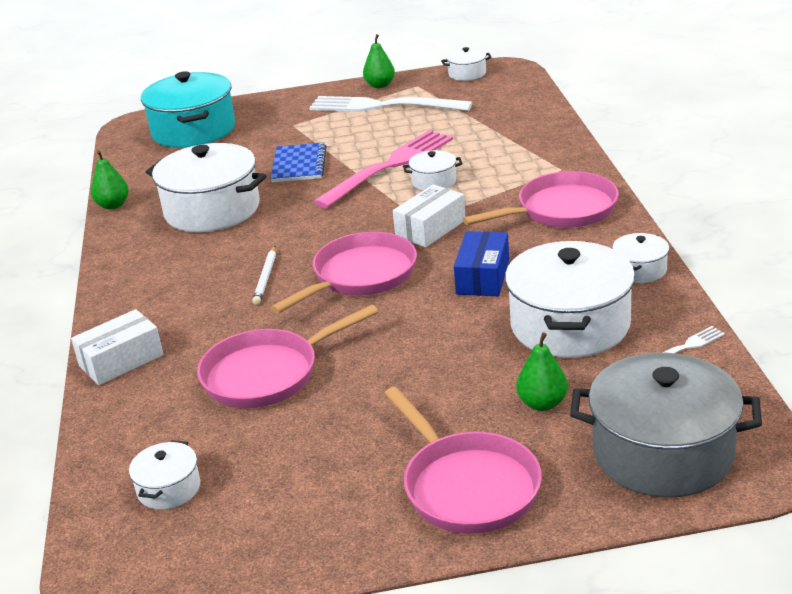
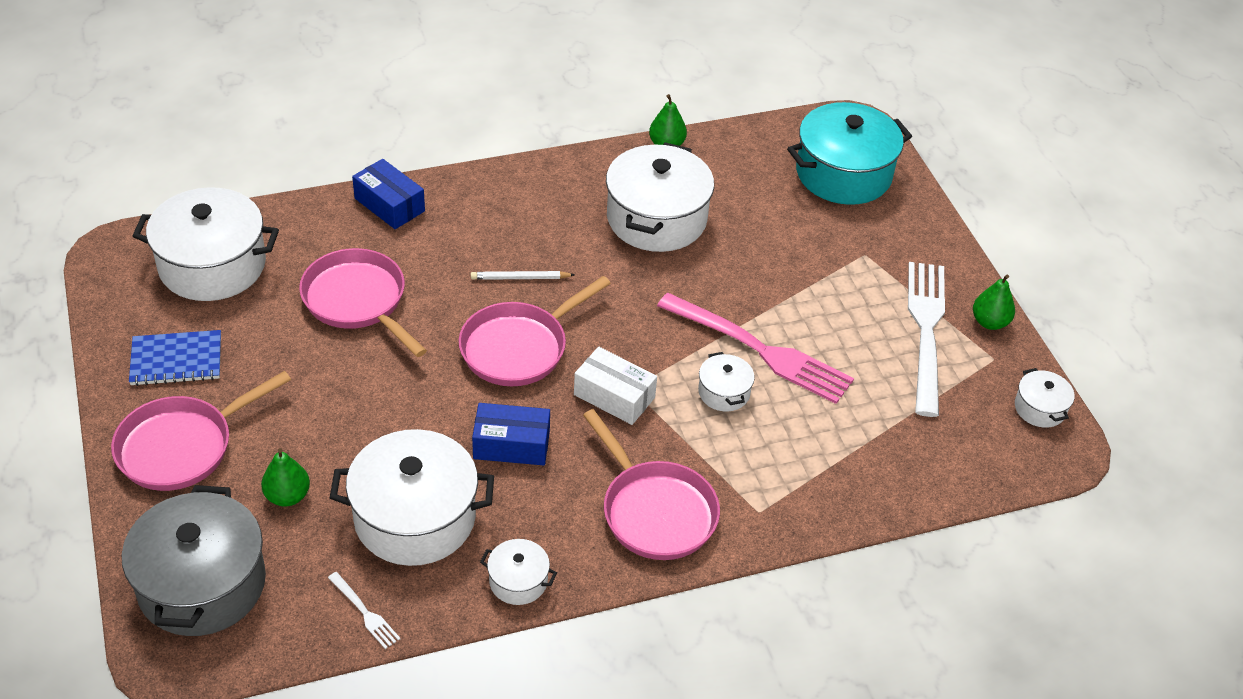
camera: 75 degrees right, 15 degrees up
white box [71,309,164,385] -> blue box [352,159,425,229]
white pot [129,440,200,510] -> white pot [133,187,279,301], size x2.13
pink pan [270,232,417,314] -> pink pan turned 105 degrees clockwise [459,276,611,386]
blue notebook [271,143,327,182] -> blue notebook moved to [129,330,221,386]

